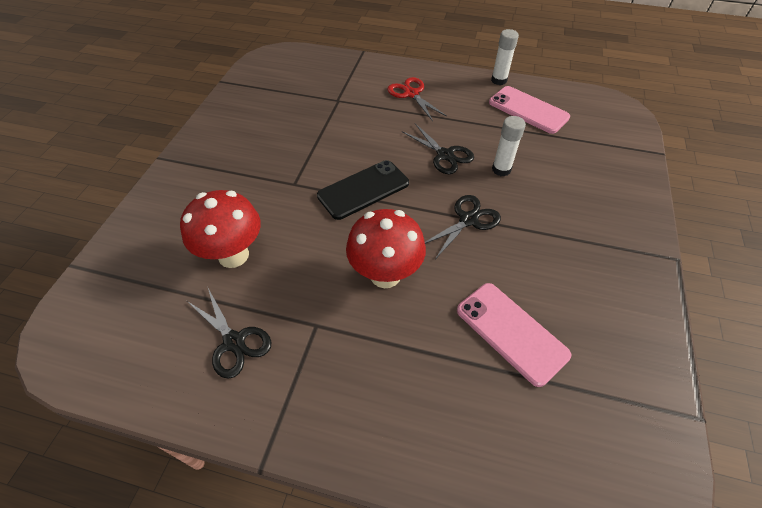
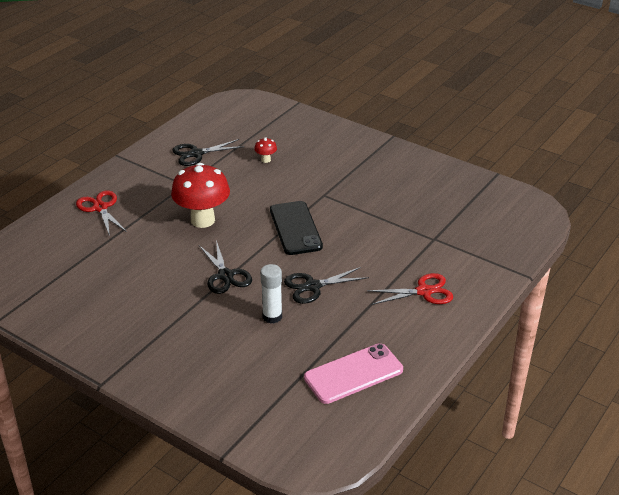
camera: 110 degrees right, 15 degrees down
red mushroom [180,190,261,268] -> red mushroom [254,137,277,163], size x0.43
pink phone [457,283,571,387] -> none
white glue stick [491,29,519,85] -> none
none -> red scissors [76,190,127,236]

